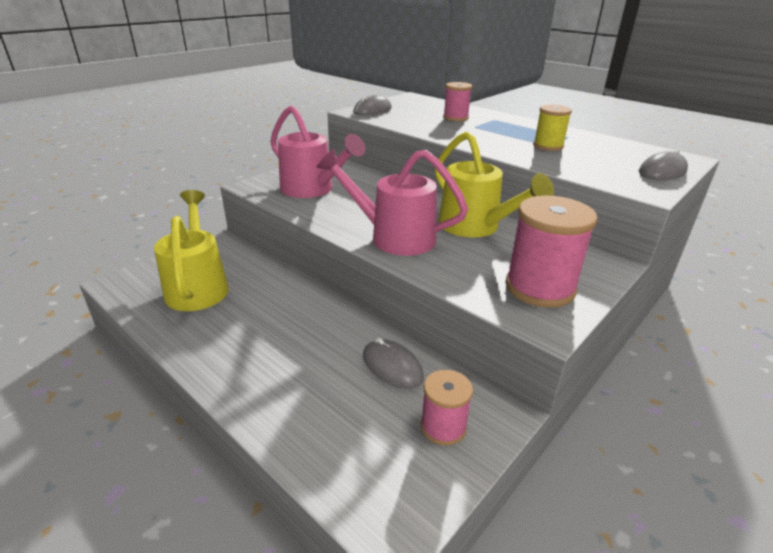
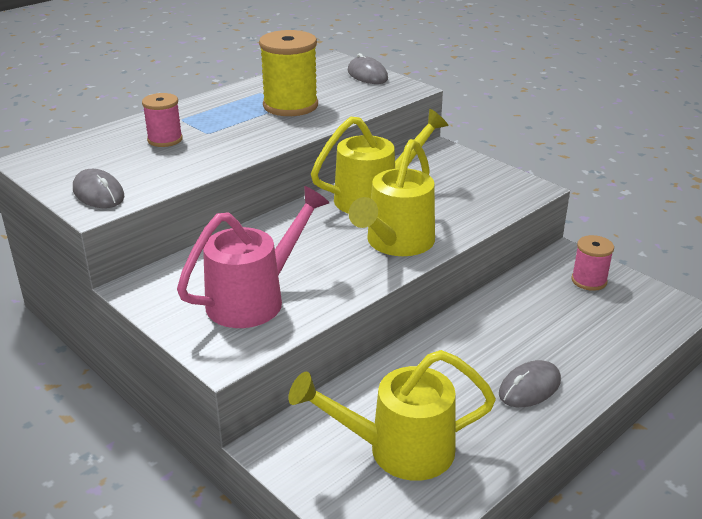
camera: 85 degrees left, 0 degrees up
pink watering can [316,149,468,256] -> yellow watering can [349,139,435,256]
grey mouse [363,338,424,389] -> grey mouse moved to [499,360,561,407]
pink spool [505,195,598,308] -> none
yellow spool [533,105,572,151] -> yellow spool [259,30,318,116], size x1.72

